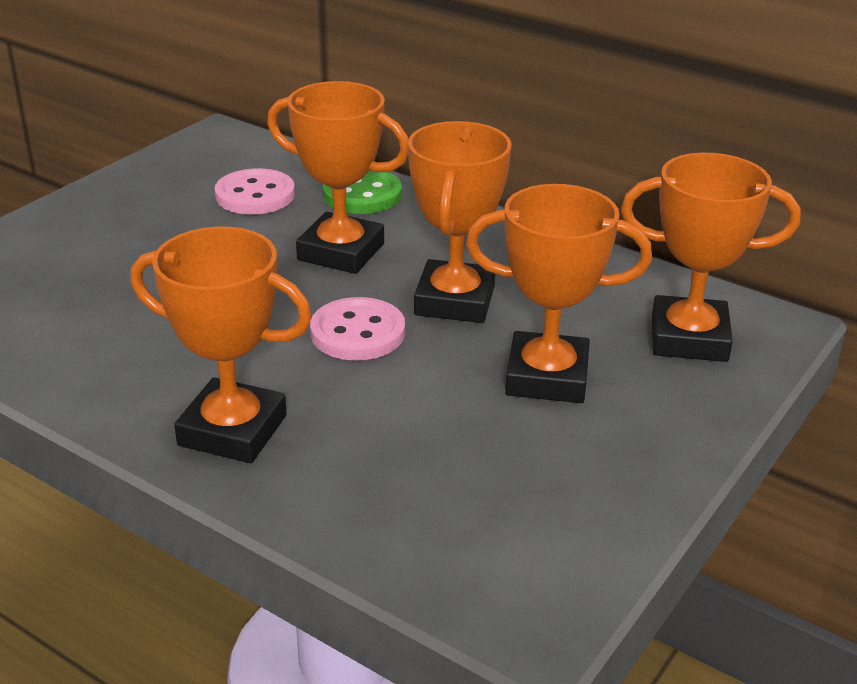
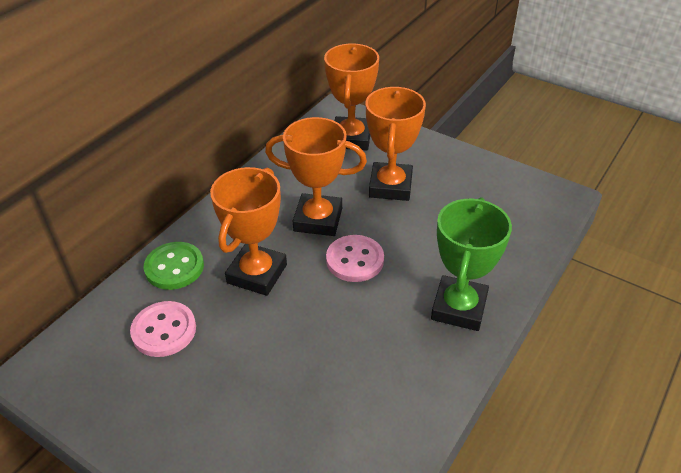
camera: 90 degrees left, 10 degrees up
orange trophy [130,227,312,463] -> green trophy [431,197,512,331]

